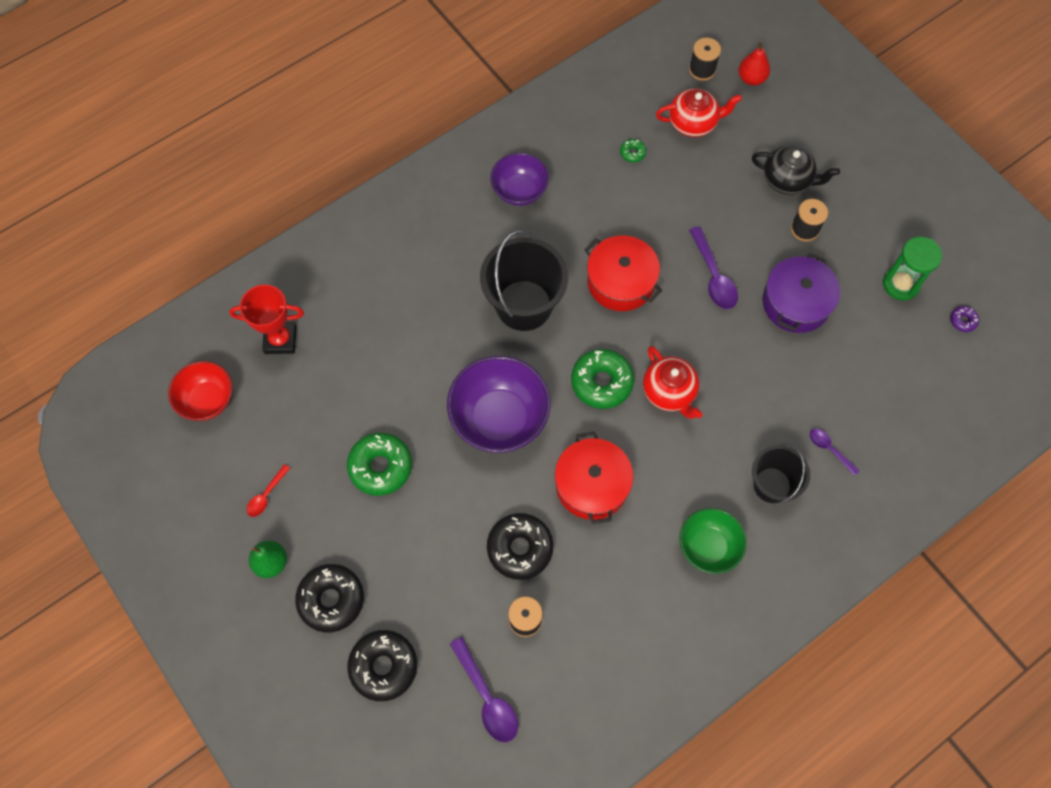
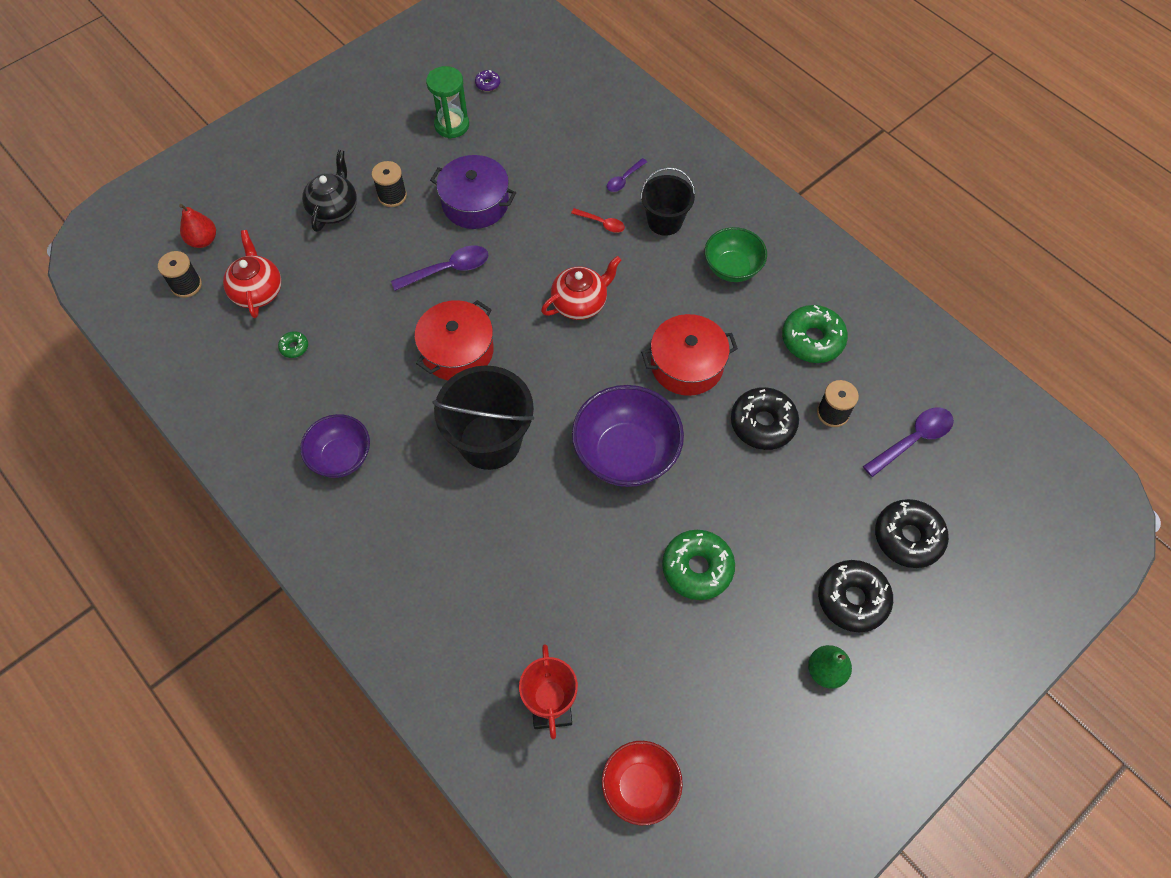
camera: 95 degrees left, 5 degrees down
red spoon [247,464,290,517] -> red spoon moved to [571,208,625,233]
green donut [571,349,634,409] -> green donut moved to [782,305,848,363]

